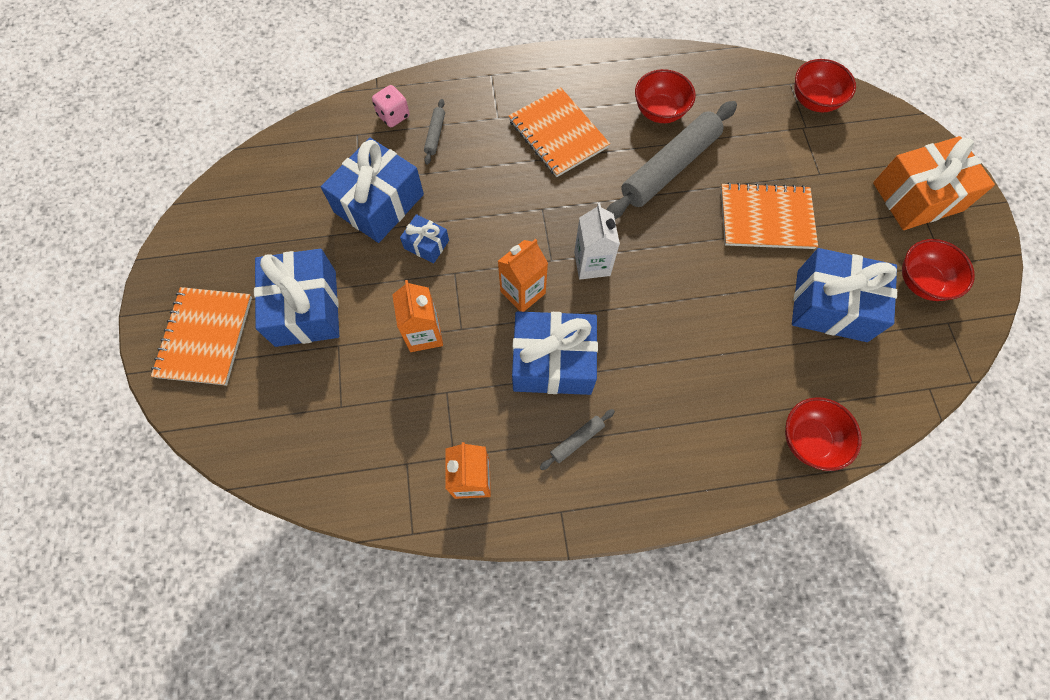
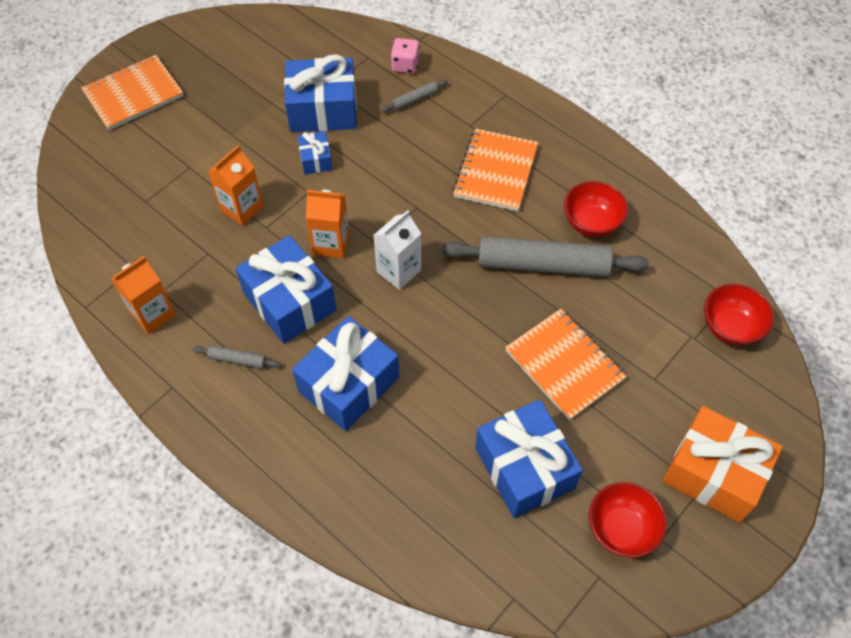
camera: 50 degrees right, 10 degrees down
blue gift [254,249,339,347] -> blue gift moved to [292,316,399,431]
red bowl [785,397,862,471] -> none

